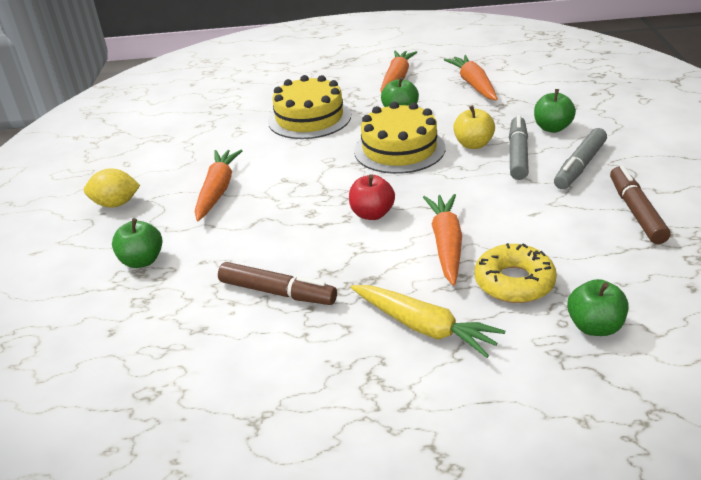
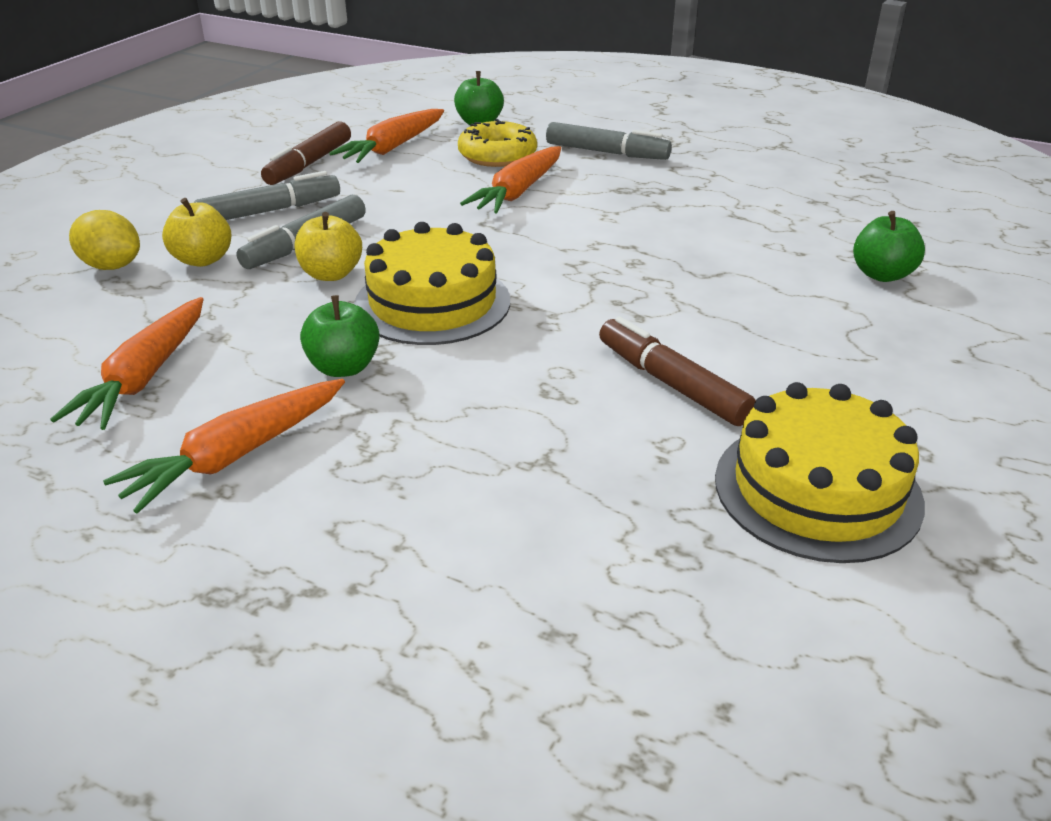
camera: 155 degrees left, 0 degrees up
yellow lemon [84,168,140,208] -> yellow lemon moved to [69,210,140,270]
orange carrot [195,149,243,221] -> orange carrot moved to [329,109,444,163]
brown marker [218,262,337,305] -> brown marker moved to [599,316,756,426]
yellow cake [268,75,351,139] -> yellow cake moved to [715,382,925,563]
red apple [349,174,395,220] -> none
yellow carrot [351,285,505,358] -> grey marker [546,122,672,160]
green apple [534,89,576,132] -> yellow apple [162,198,232,267]

